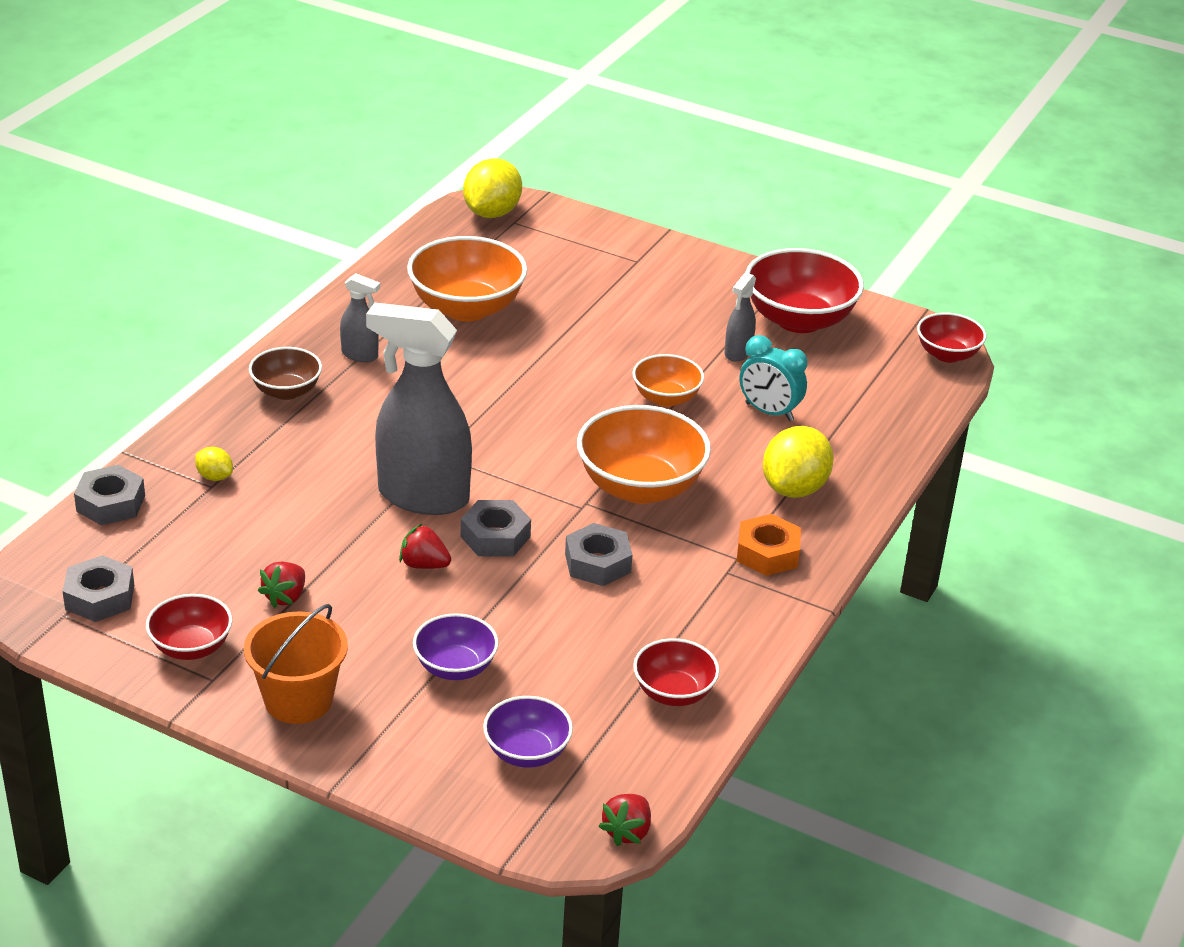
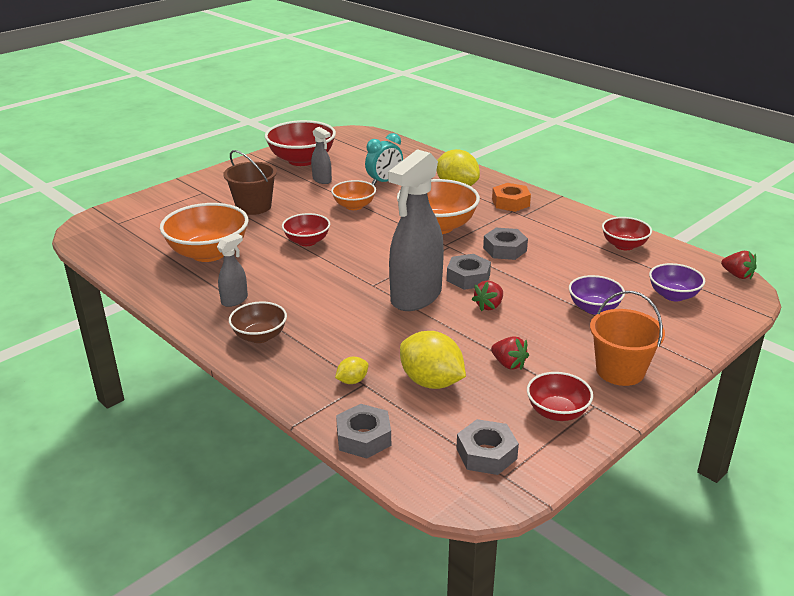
camera: 70 degrees left, 5 degrees down
yellow lemon [463,158,522,218] -> yellow lemon moved to [400,331,466,389]
red bowl [917,313,986,363] -> red bowl moved to [282,213,330,246]
none -> brown bucket [223,150,277,215]

